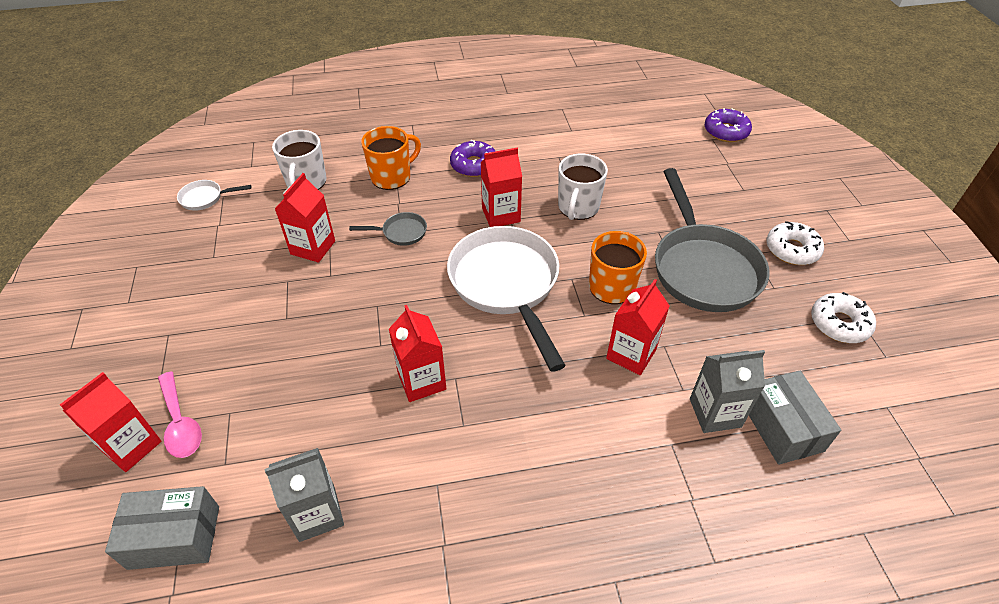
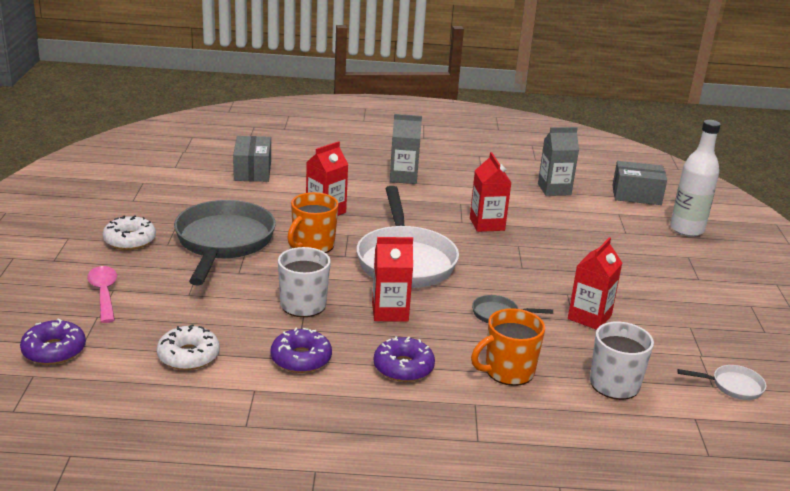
camera: 170 degrees left, 20 degrees down
red carton [60,372,162,472] -> white bottle [670,120,721,237]
pink spoon [158,371,202,458] -> pink spoon moved to [87,266,117,323]
grey carton [690,350,765,433] -> grey carton moved to [390,114,422,184]
white donut [811,292,876,343] -> white donut moved to [157,324,220,370]
none -> purple donut [271,328,332,373]

